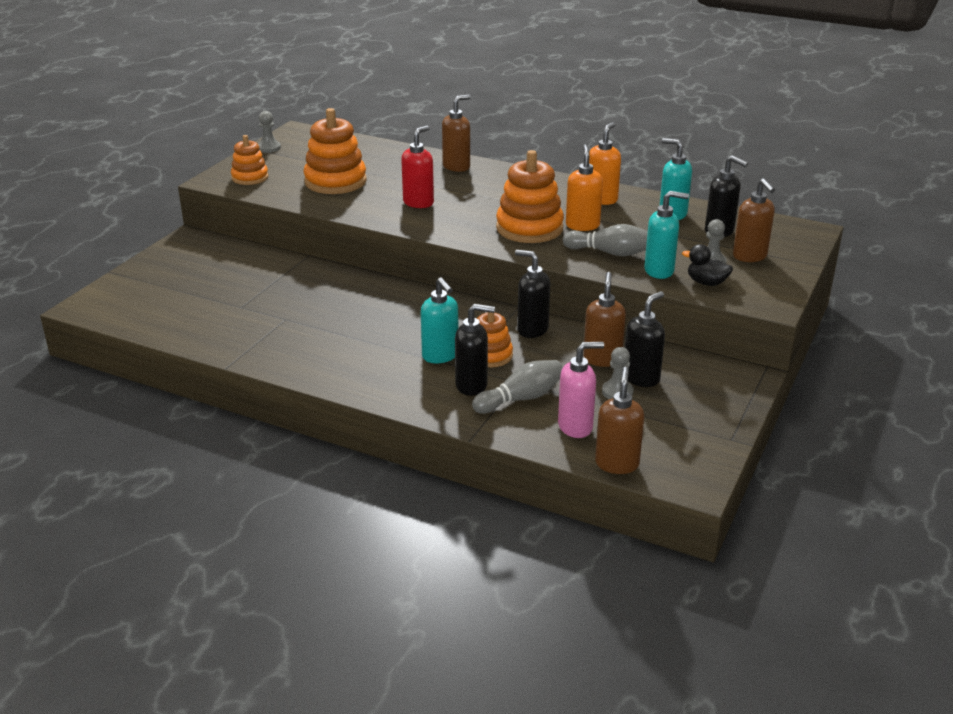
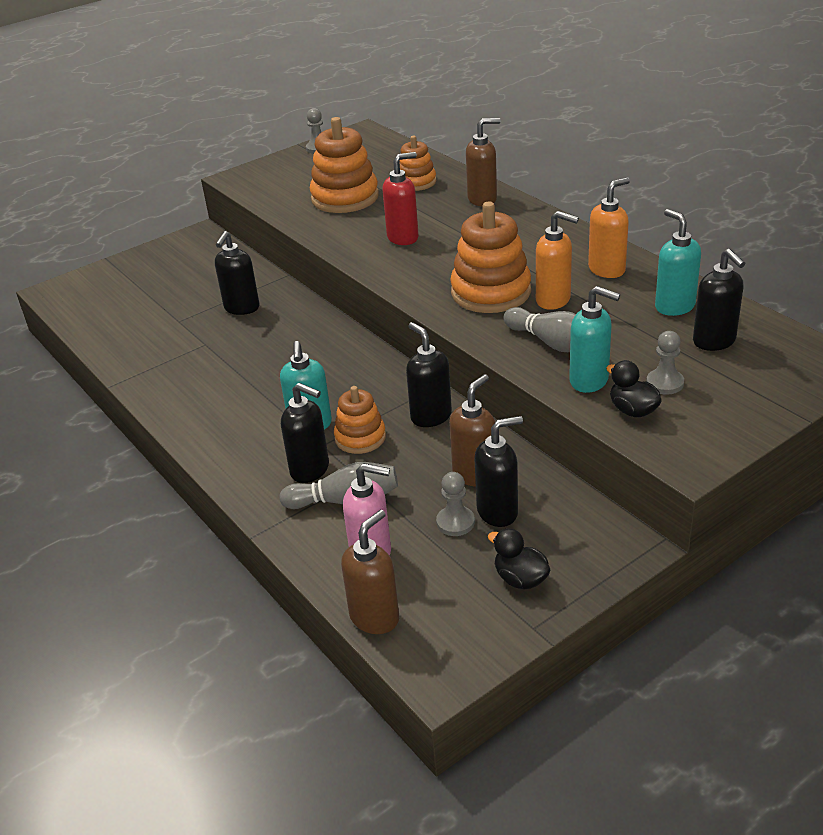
camera: 30 degrees right, 5 degrees up
orange stacking toy [231,135,268,185] -> orange stacking toy moved to [400,135,436,191]
orange soap dispenser [566,145,603,231] -> orange soap dispenser turned 90 degrees clockwise [536,211,579,310]
brown soap dispenser [733,178,775,262] -> none
none -> black soap dispenser [215,231,260,315]
none -> black duck [488,528,551,590]

